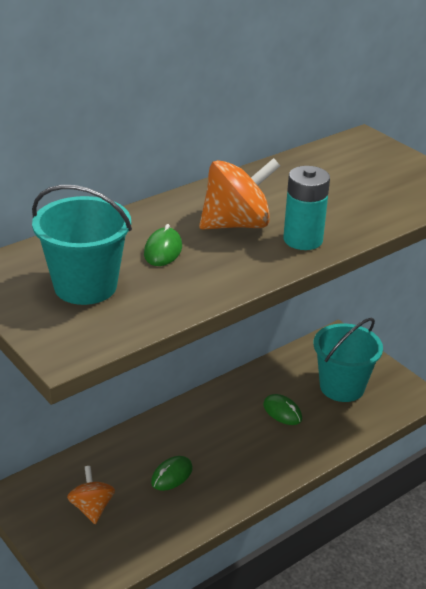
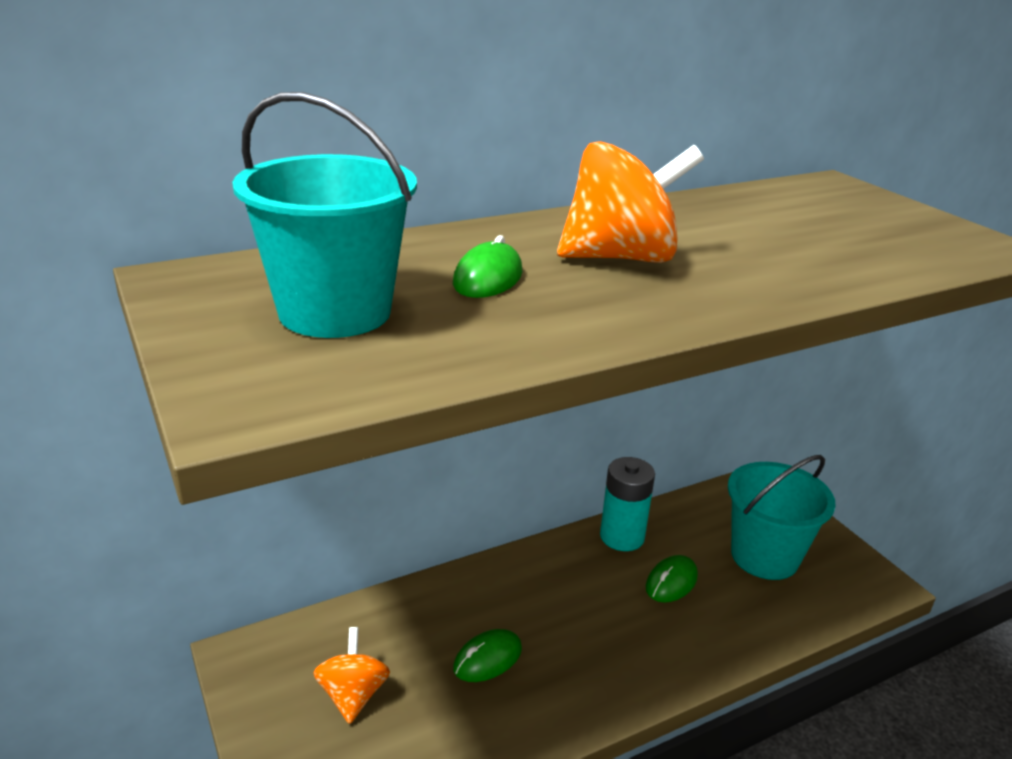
camera: 10 degrees right, 5 degrees down
green mouse [263,394,302,425] -> green mouse turned 75 degrees clockwise [646,555,698,603]
turquoise battery [283,166,330,250] -> turquoise battery moved to [600,457,655,551]

